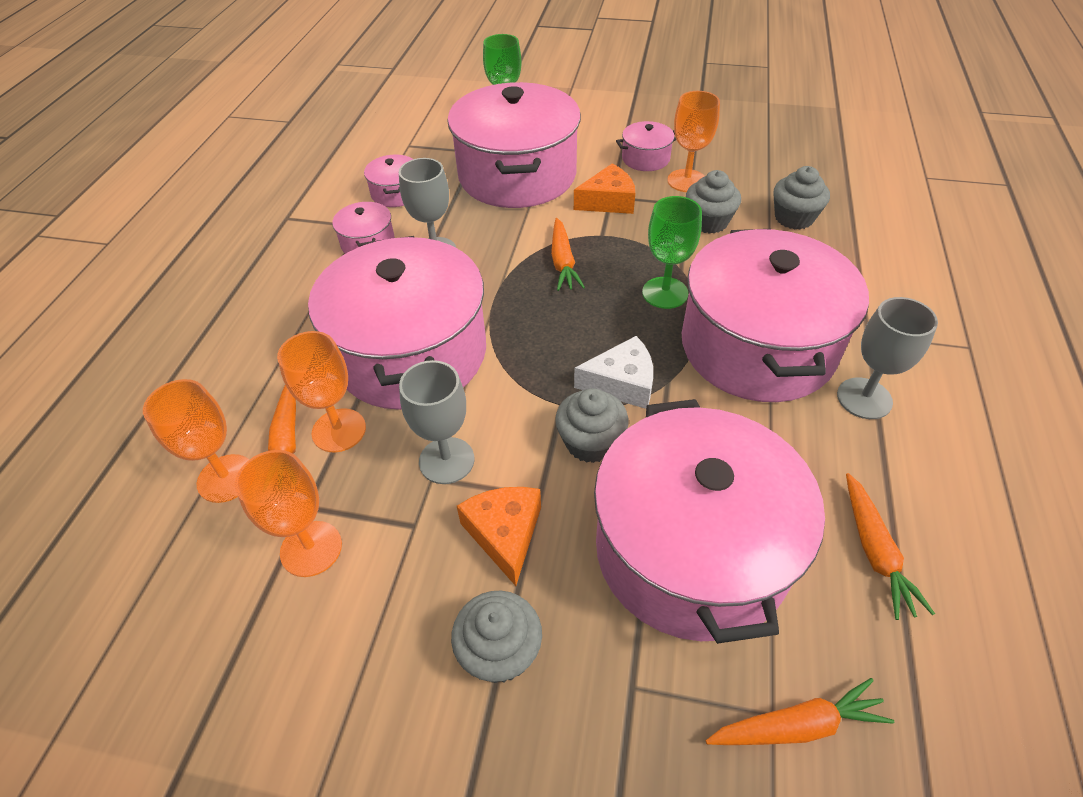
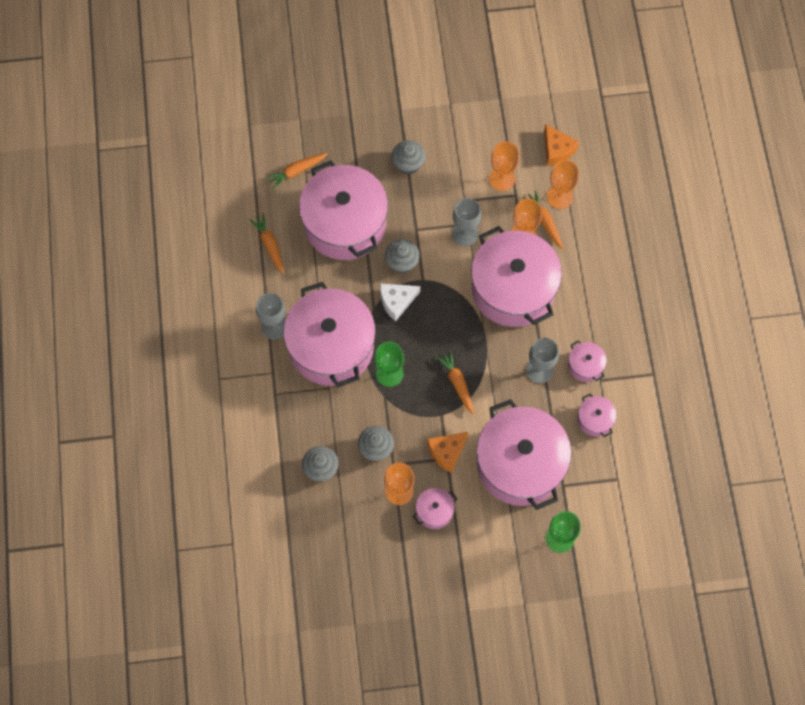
camera: 160 degrees right, 20 degrees up
orange cheese [457,487,541,586] -> orange cheese moved to [544,124,579,166]

